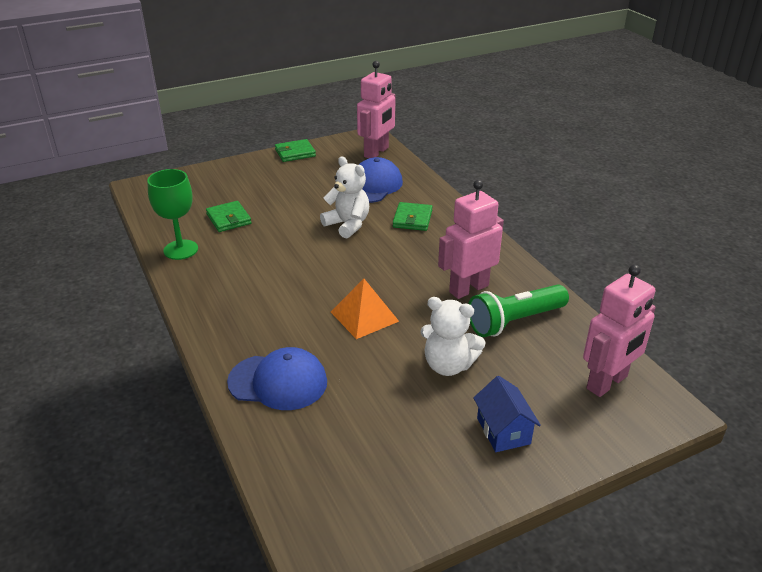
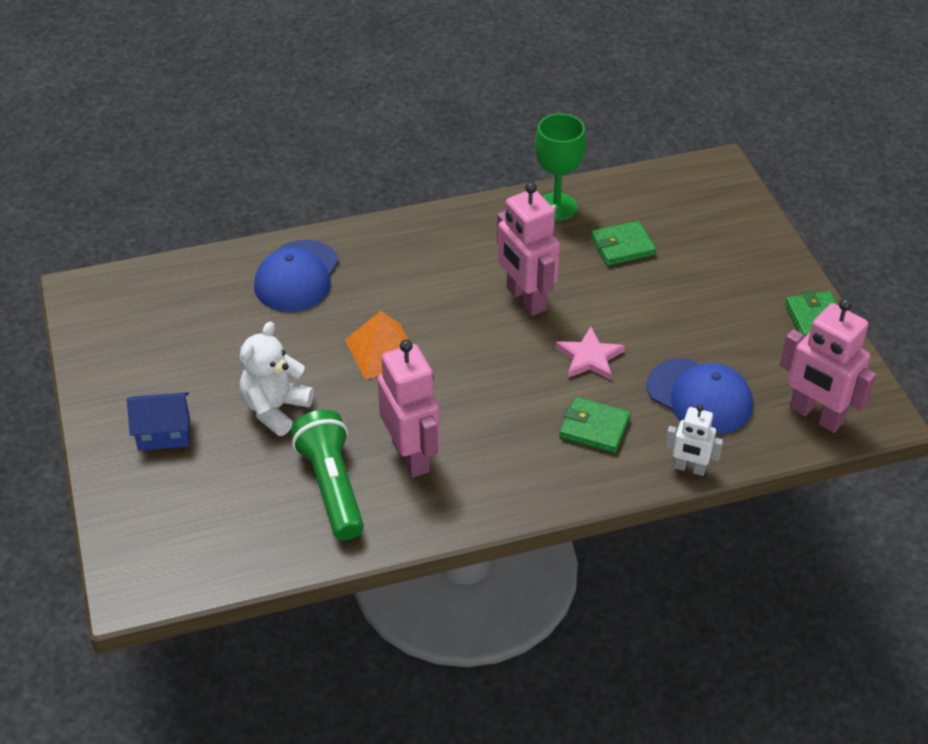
camera: 100 degrees right, 10 degrees up
white teddy bear [320,156,369,239] -> pink star [556,327,625,380]
pink robot [583,264,656,397] -> pink robot moved to [497,182,560,316]
none -> white robot [665,405,723,476]

